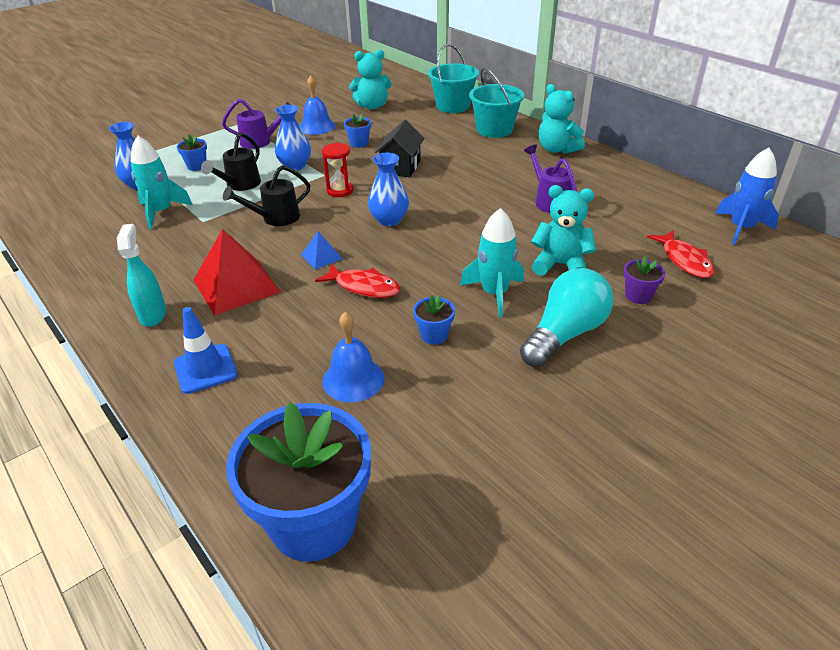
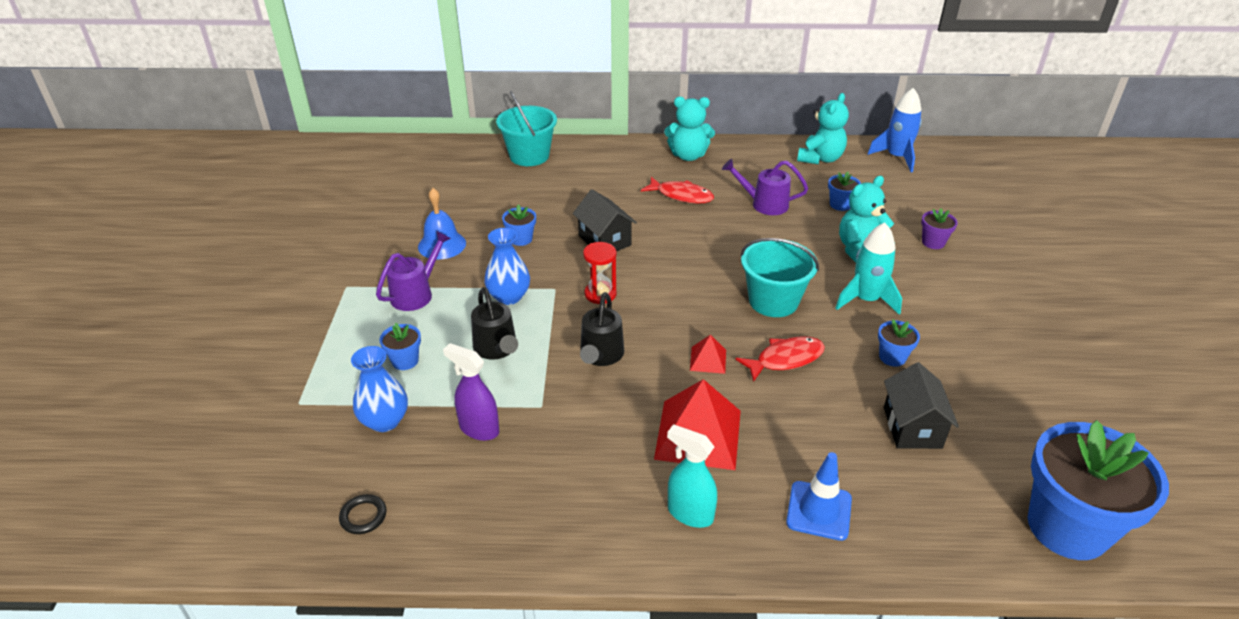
camera: 50 degrees left, 0 degrees up
turquoise rocket [130,136,193,229] -> purple spray bottle [443,343,499,441]
blue pyramid [301,231,343,269] -> red pyramid [690,335,726,374]
blue bell [322,311,385,402] -> black house [884,362,959,449]
turquoise teddy bear [349,49,391,109] -> turquoise teddy bear moved to [797,93,849,164]
blue vase [368,153,409,226] -> none
turquoise bucket [469,67,524,138] -> turquoise bucket moved to [740,238,819,317]
turquoise light bulb [520,268,614,367] -> none
red fish [647,230,715,278] -> red fish moved to [641,177,714,203]
none -> black ring [339,494,386,534]
none -> blue flower pot [828,172,861,211]

